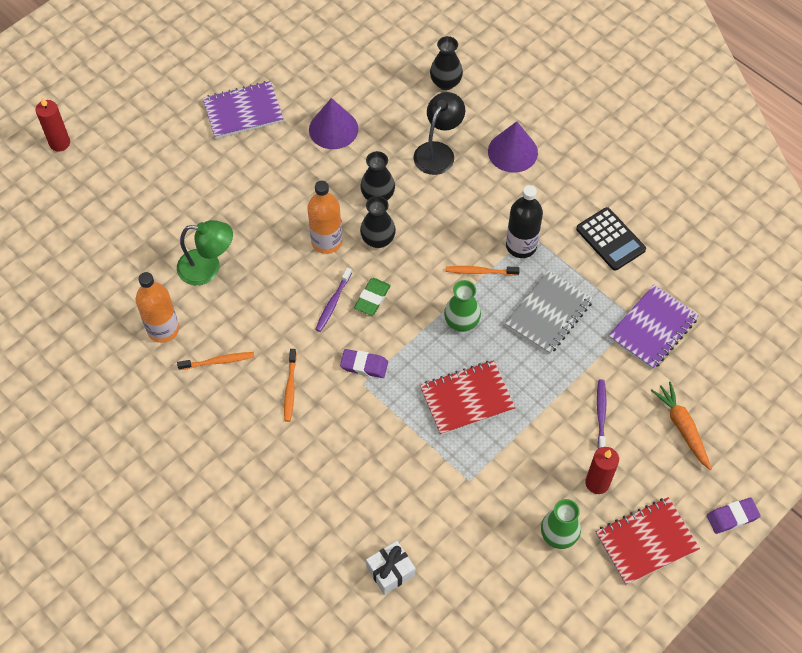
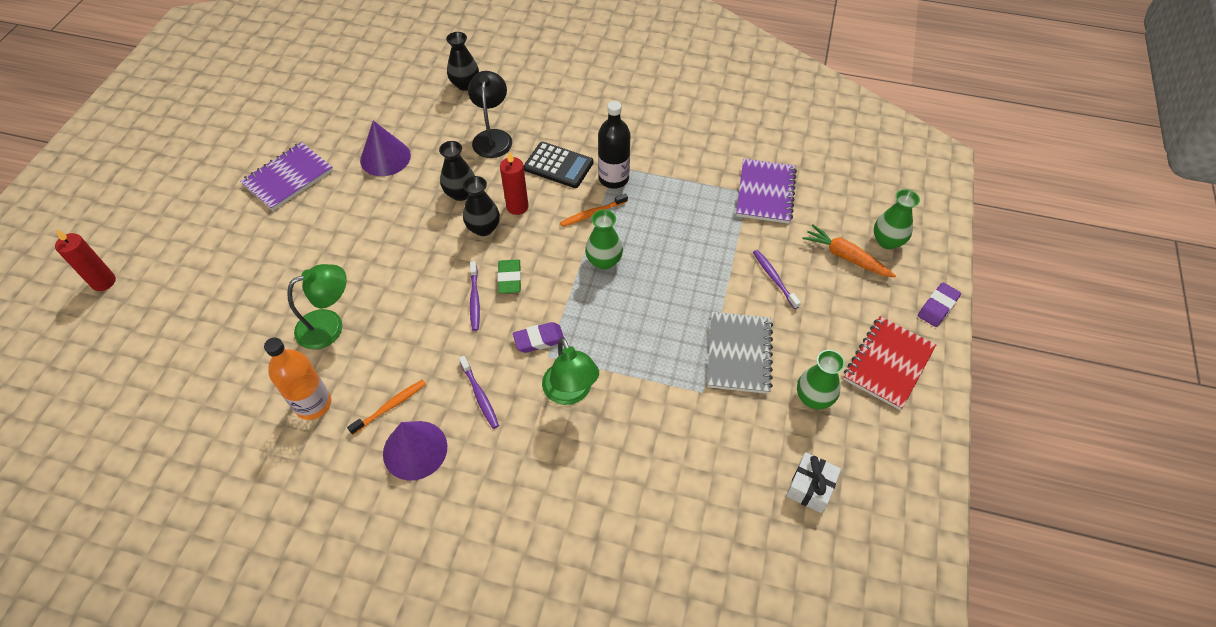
camera: 30 degrees left, 5 degrees down
orange toothbrush [284,349,297,422] -> purple toothbrush [459,356,499,429]
orange bottle [307,181,342,254] -> none
white gift [366,541,415,595] -> white gift moved to [786,452,841,513]
red notebook [420,360,515,435] -> none
purple cone [488,121,538,173] -> purple cone moved to [383,421,447,481]
grey notebook [505,270,593,355] -> grey notebook moved to [707,312,773,394]
black calculator [576,207,646,271] -> black calculator moved to [524,142,594,188]
red candle [585,447,619,494] -> red candle moved to [500,151,529,215]
none -> green lamp [542,337,599,405]
none -> green vase [874,189,920,249]

